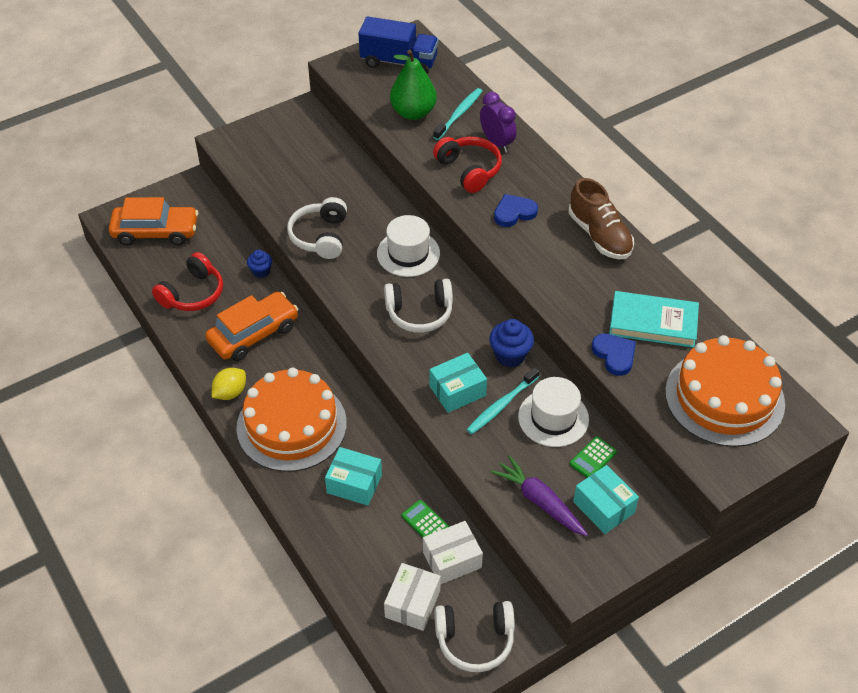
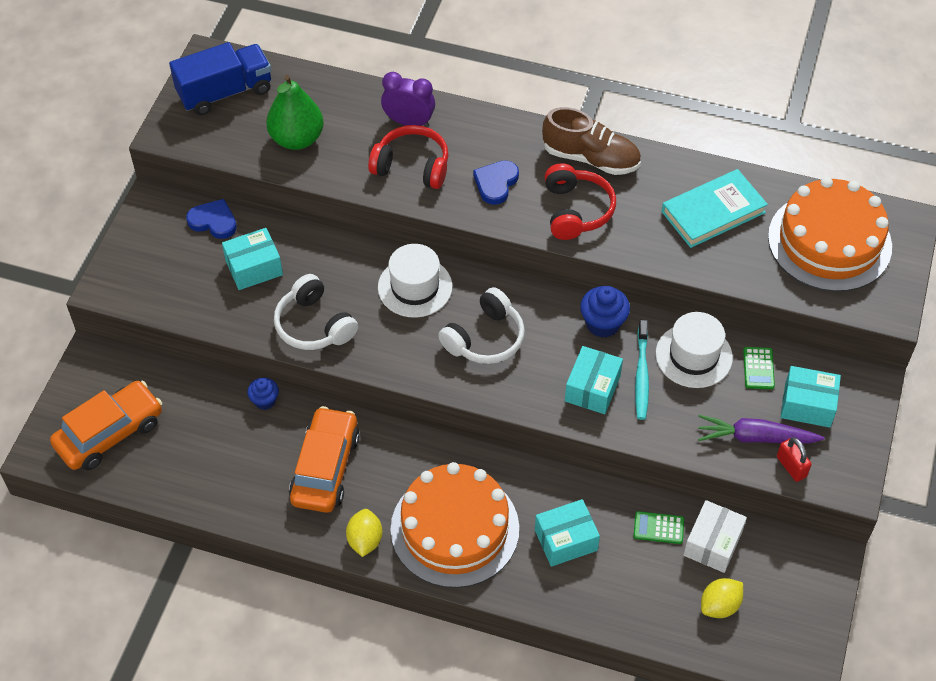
camera: 40 degrees left, 5 degrees up
red headphones [152,252,223,311] -> red headphones moved to [545,163,616,240]
white box [384,563,441,631] -> yellow lemon [701,578,743,618]
turquoise toothbrush [433,88,482,140] -> none
white headphones [434,601,515,672] -> none
blue heart [592,333,636,376] -> blue heart moved to [186,199,237,239]
none -> turquoise box [222,228,283,290]
none -> red padlock [777,437,812,482]

